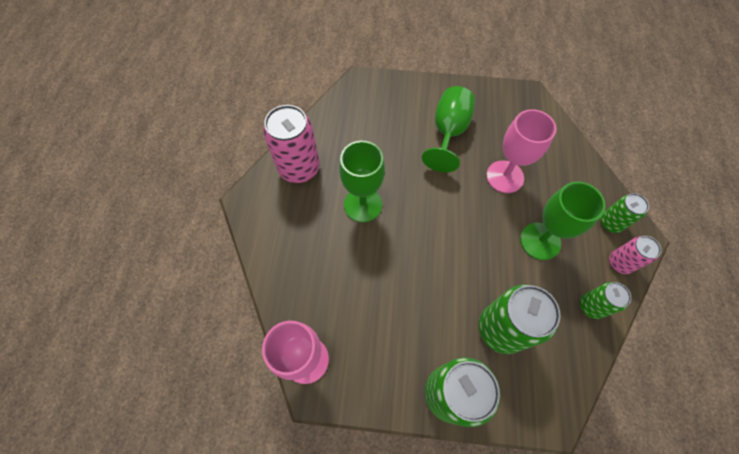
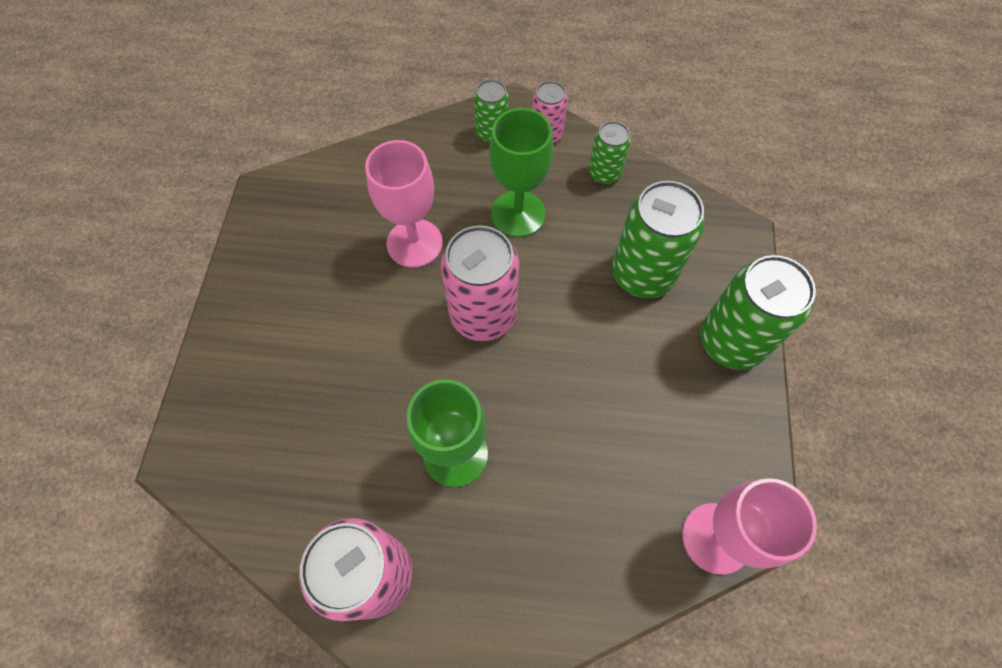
camera: 90 degrees left, 0 degrees up
green goblet [422,86,475,172] -> none
none -> pink can [441,226,519,341]

